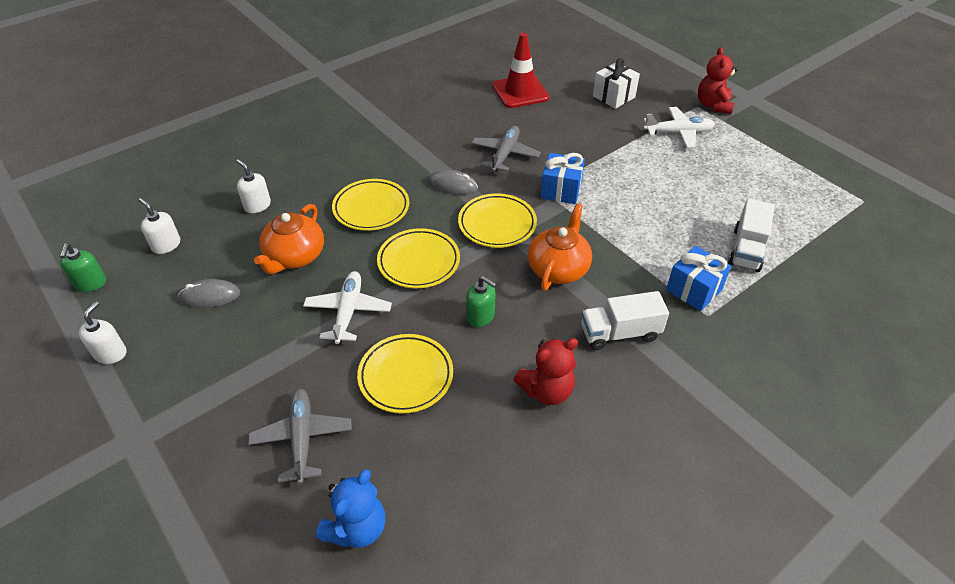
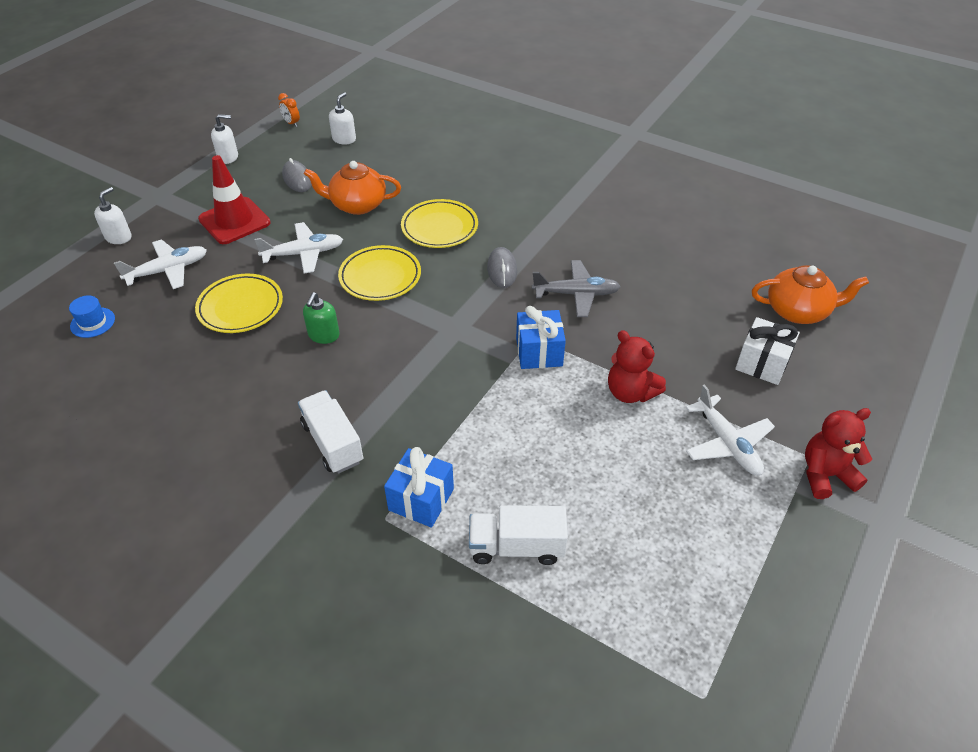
camera: 70 degrees right, 0 degrees up
green soap dispenser [60,244,106,292] -> orange clock [278,93,300,127]
white soap dispenser [236,159,271,213] -> white soap dispenser moved to [94,187,132,244]
grey plane [248,389,352,484] -> white plane [114,239,207,289]
blue teddy bear [316,469,386,548] -> blue hat [69,295,115,338]
yellow plate [458,193,537,248] -> none
red traffic cone [492,33,549,108] -> red traffic cone moved to [198,155,271,244]
red teddy bear [513,338,578,405] -> red teddy bear moved to [608,330,666,403]
orange teapot [528,203,592,291] -> orange teapot moved to [752,265,869,324]

